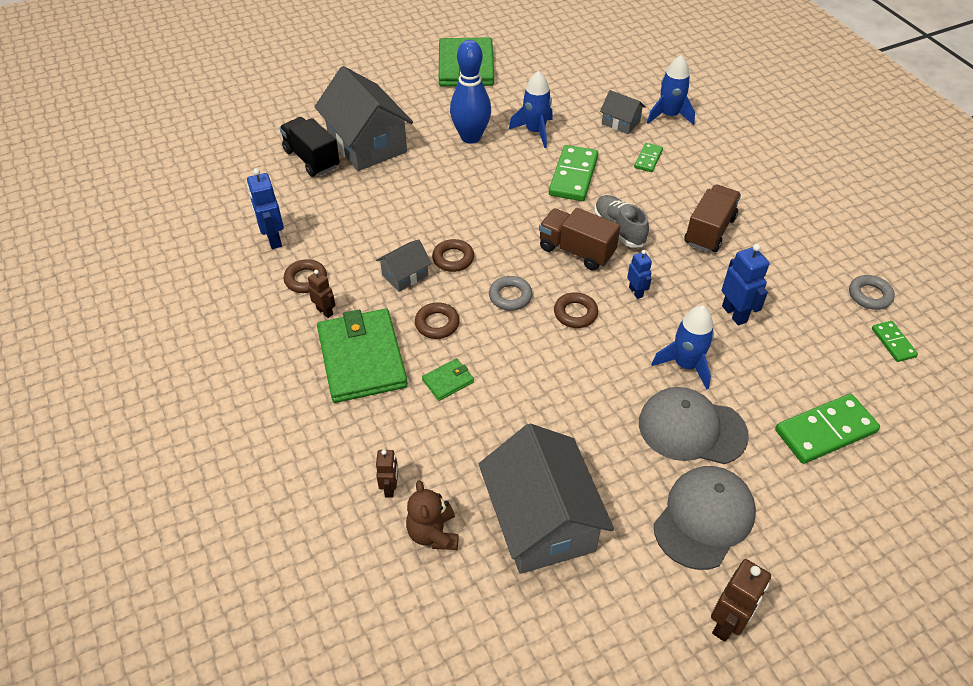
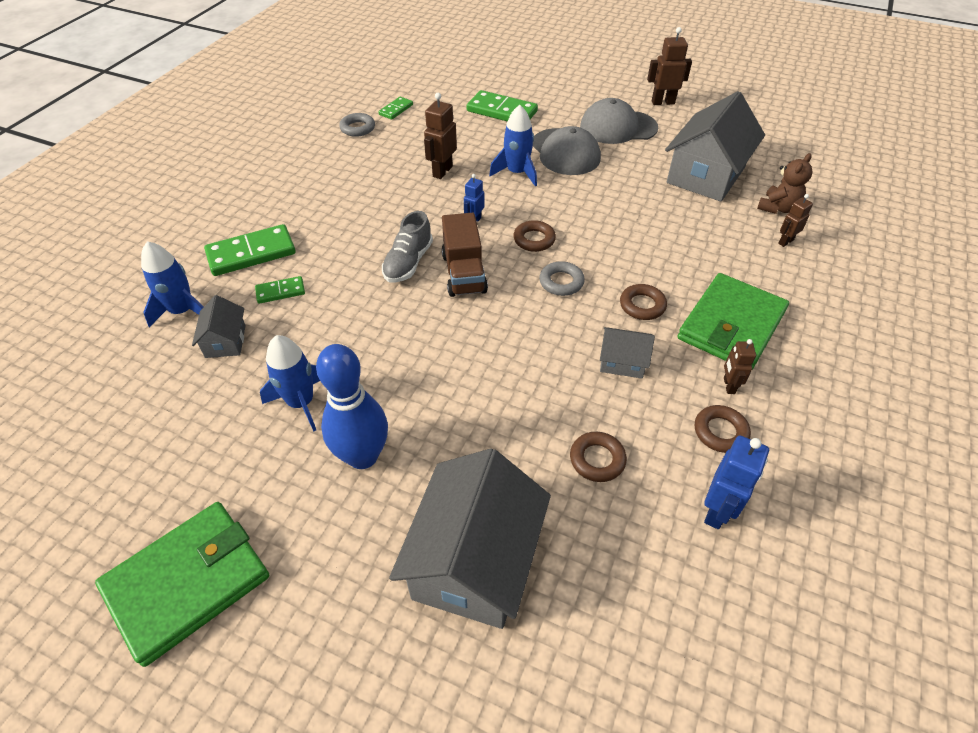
camera: 130 degrees left, 0 degrees up
black truck [279,117,340,177] -> none
green wallet [422,358,474,401] -> none
brown ring [432,239,474,272] -> brown ring moved to [570,432,627,482]
green domino [549,145,598,201] -> green domino moved to [204,224,296,276]
brown truck [684,184,741,252] -> none
blue robot [722,244,769,325] -> brown robot [424,93,457,179]

